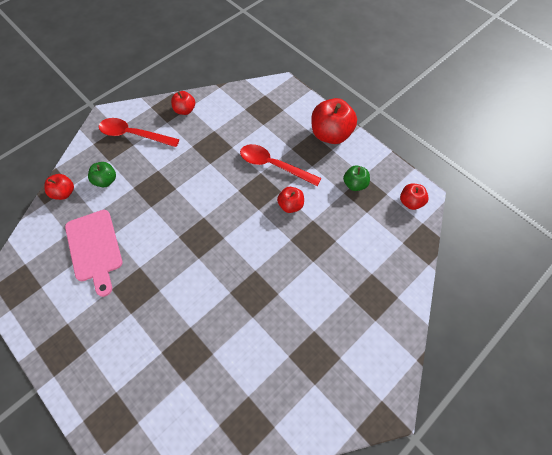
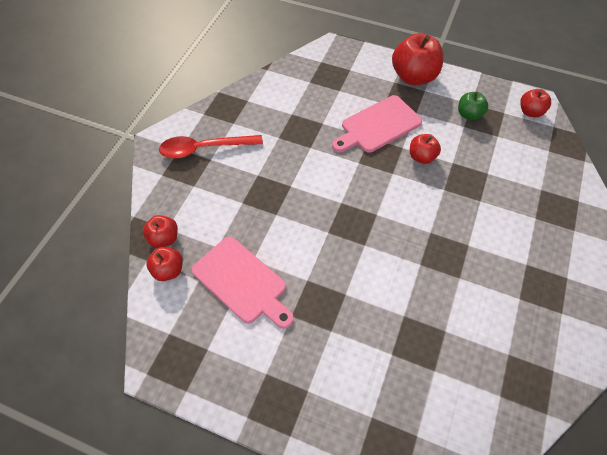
camera: 25 degrees left, 5 degrees down
green apple [88,162,116,187] -> none
red apple [171,91,195,115] -> red apple moved to [146,247,183,281]
red spoon [240,144,321,186] -> pink cutting board [332,95,422,153]

